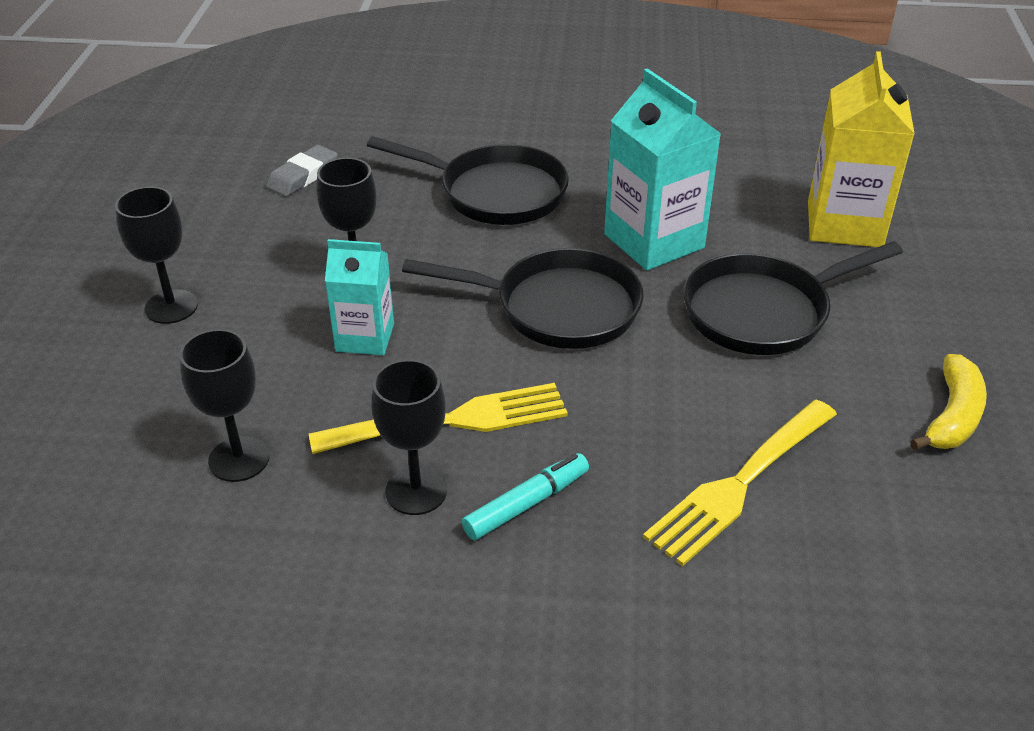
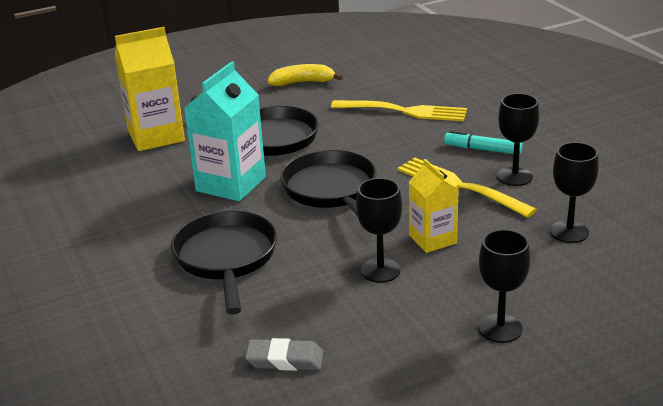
camera: 120 degrees left, 10 degrees down
turquoise carton [325,239,394,355] -> yellow carton [409,159,459,253]

